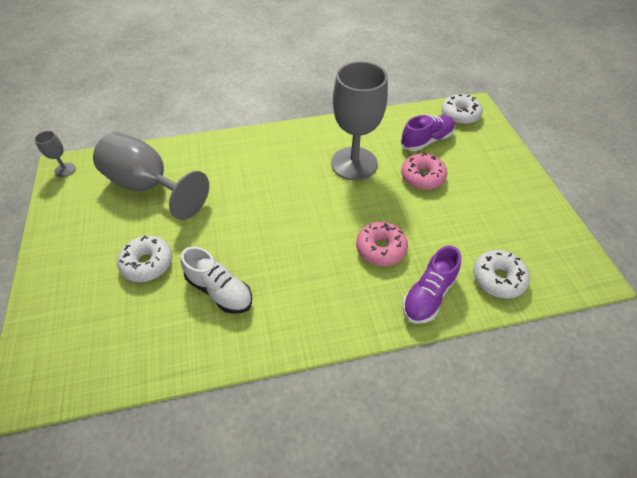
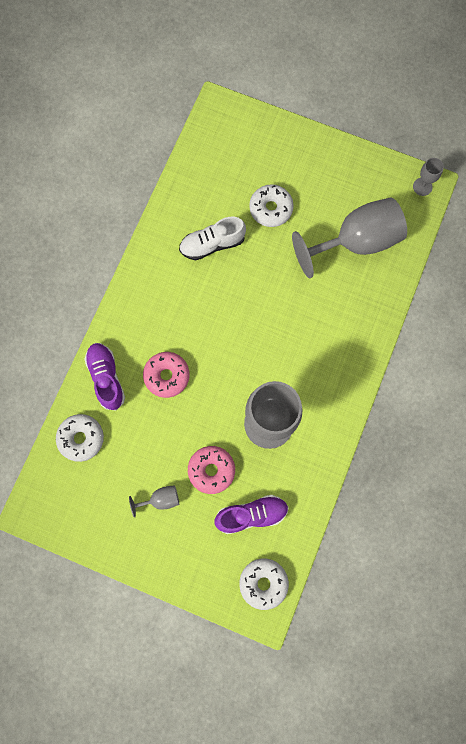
camera: 125 degrees right, 25 degrees up
purple shoe [400,115,455,151] -> purple shoe turned 105 degrees counterclockwise [215,495,289,534]
none -> grey goblet [129,485,179,517]

